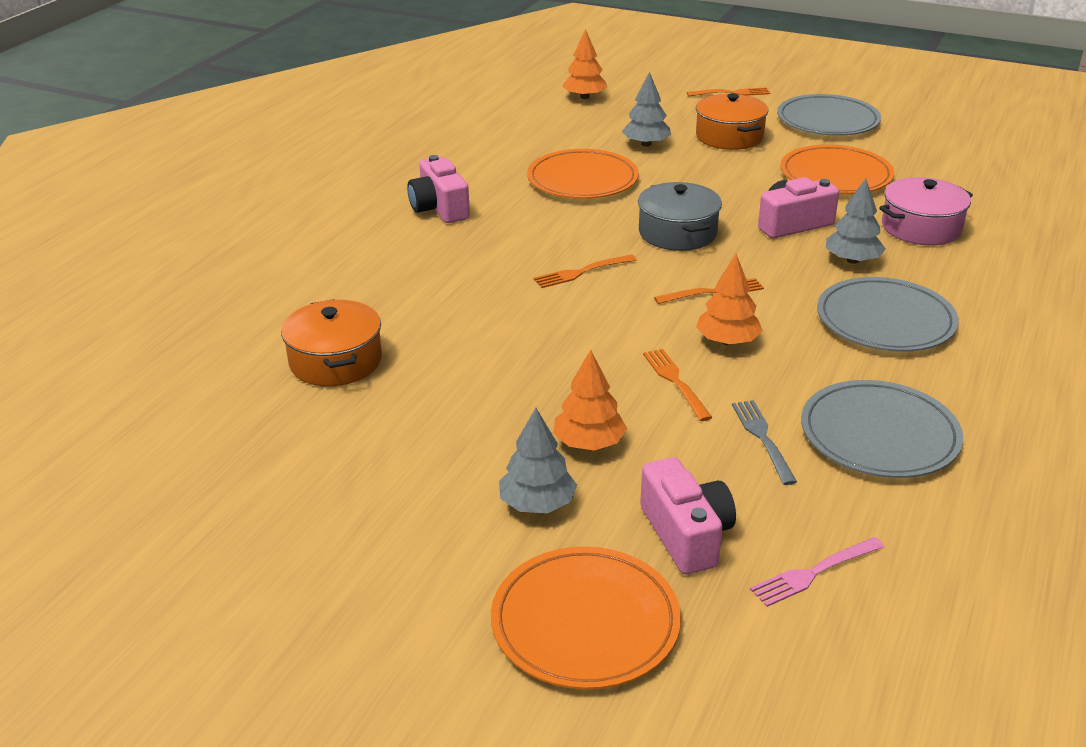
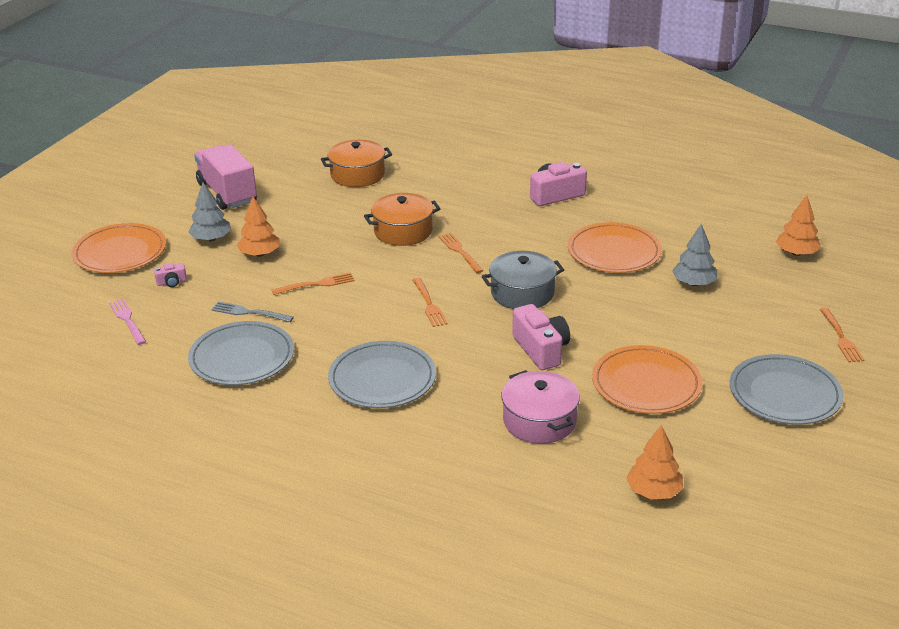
camera: 90 degrees right, 0 degrees up
pink camera [640,457,736,574] -> pink camera [154,263,187,287], size x0.49
orange pot [696,93,768,150] -> orange pot moved to [364,193,441,246]
orange tree [696,254,763,345] -> orange tree moved to [626,425,683,499]
grey fork [732,400,797,485] -> grey fork turned 150 degrees counterclockwise [211,301,294,322]
grey tree [826,178,886,264] -> none
none -> pink truck [194,144,257,210]

